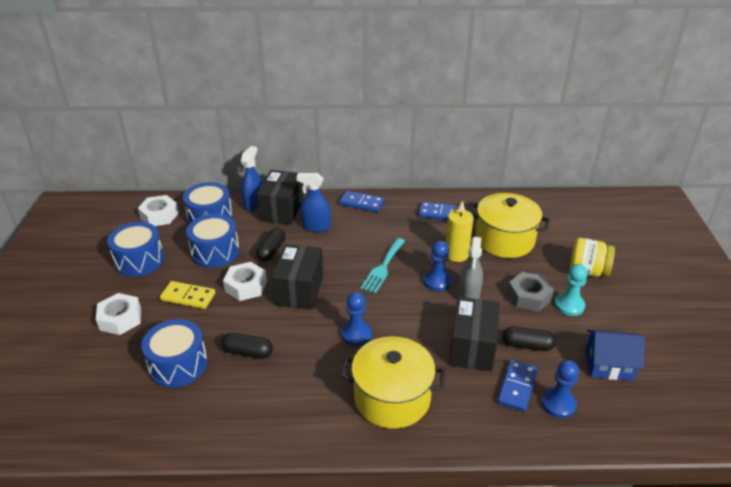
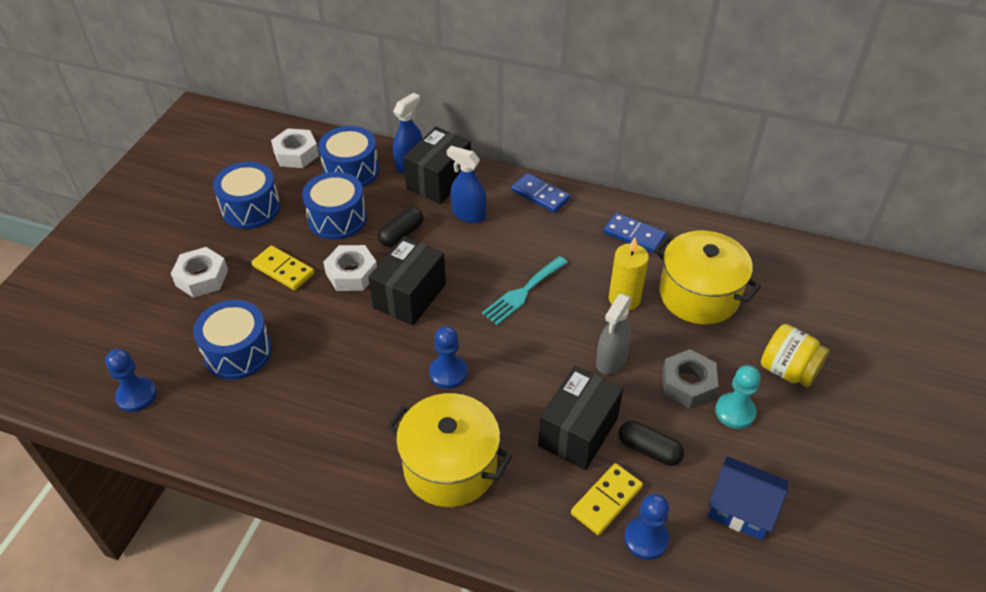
camera: 20 degrees right, 10 degrees up
black capsule [221,333,273,359] -> none
blue pawn [423,241,452,291] -> blue pawn moved to [105,349,157,412]
blue domino [497,359,538,412] -> yellow domino [571,463,643,535]

